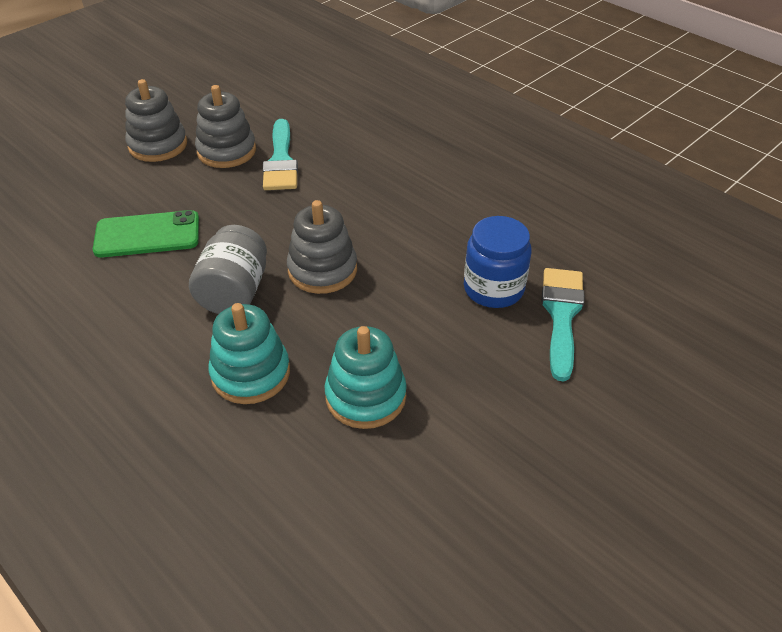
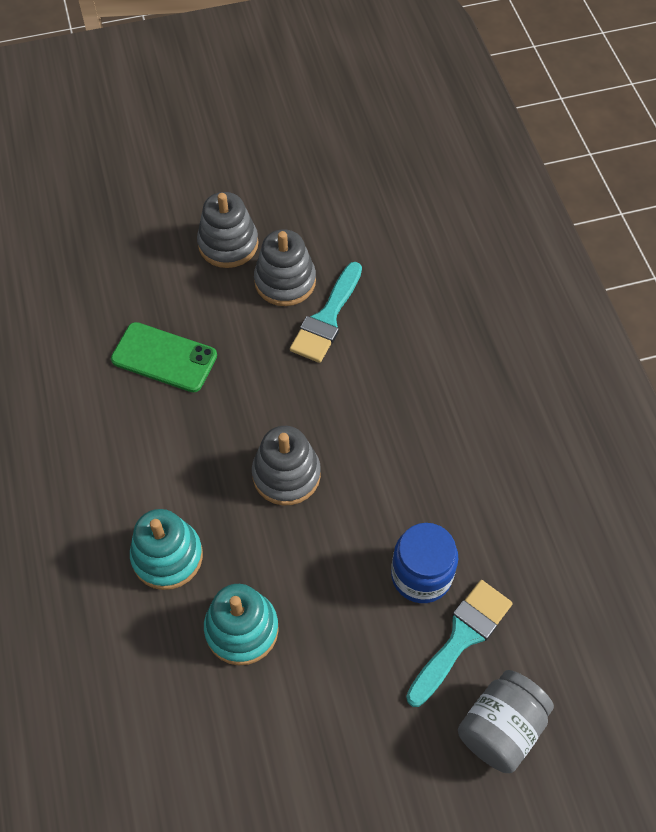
camera: 30 degrees right, 15 degrees up
grey jar [189,225,267,314] -> grey jar moved to [458,670,554,773]

